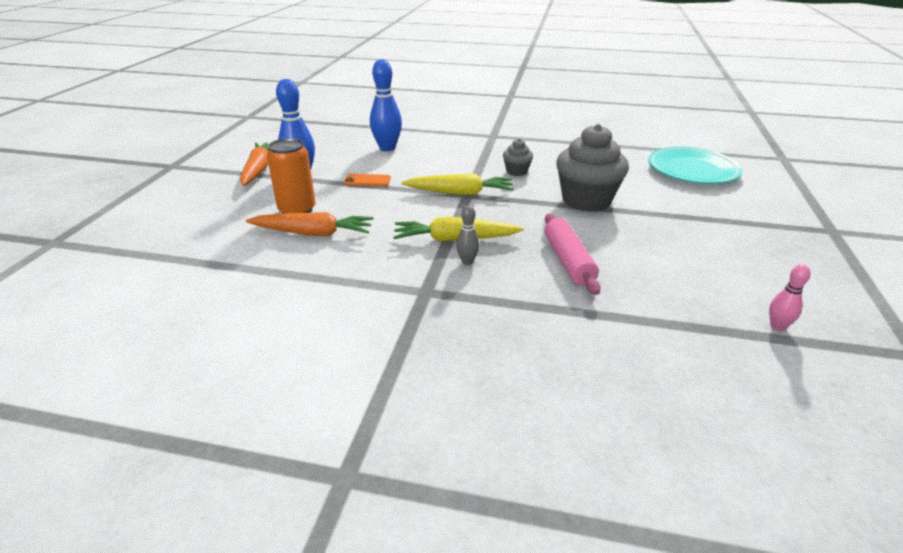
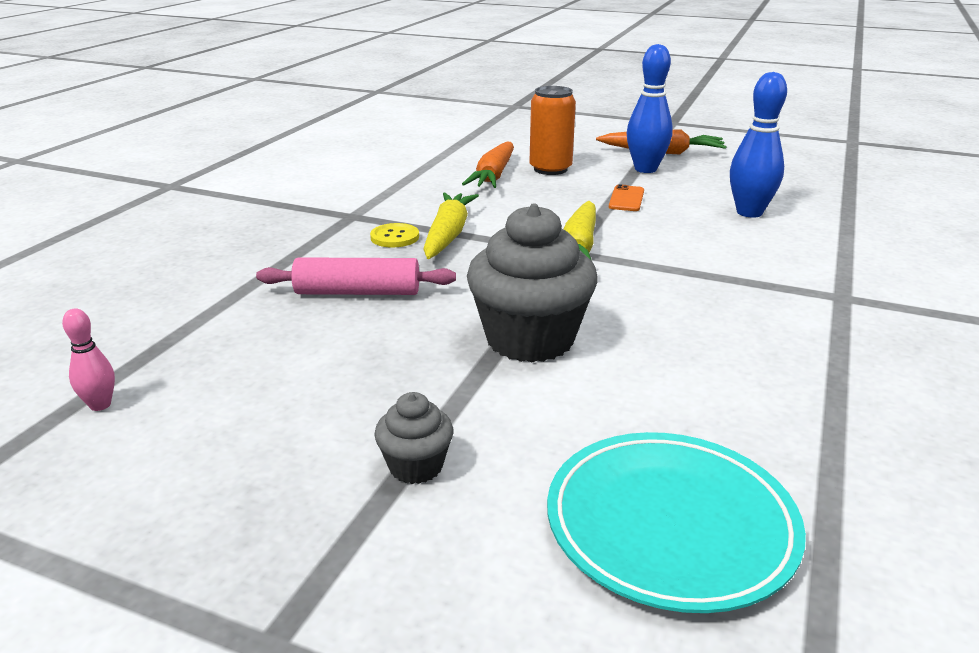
camera: 100 degrees right, 5 degrees down
grey bowling pin [456,205,479,265] -> yellow button [370,223,419,247]
grey cupcake [503,139,533,176] -> grey cupcake moved to [374,392,453,484]

